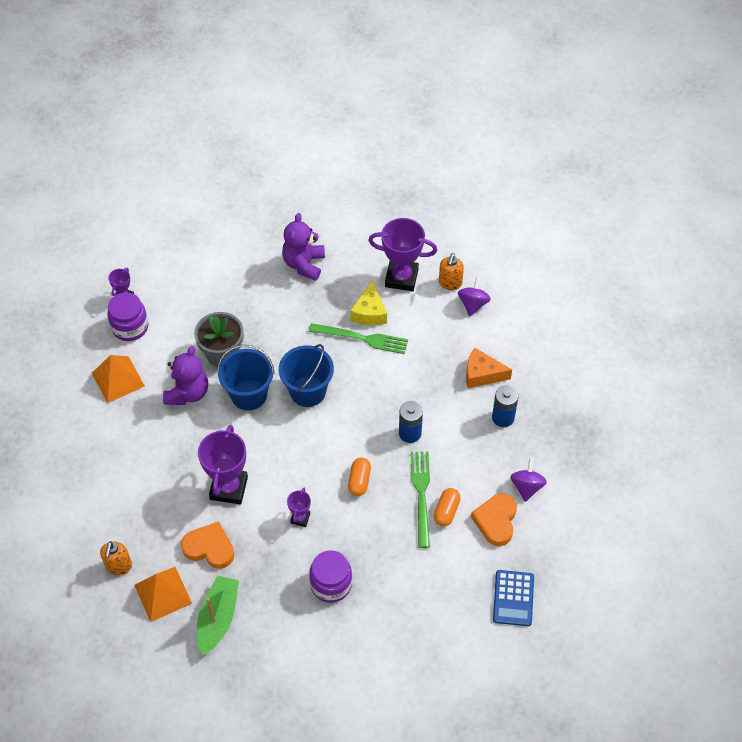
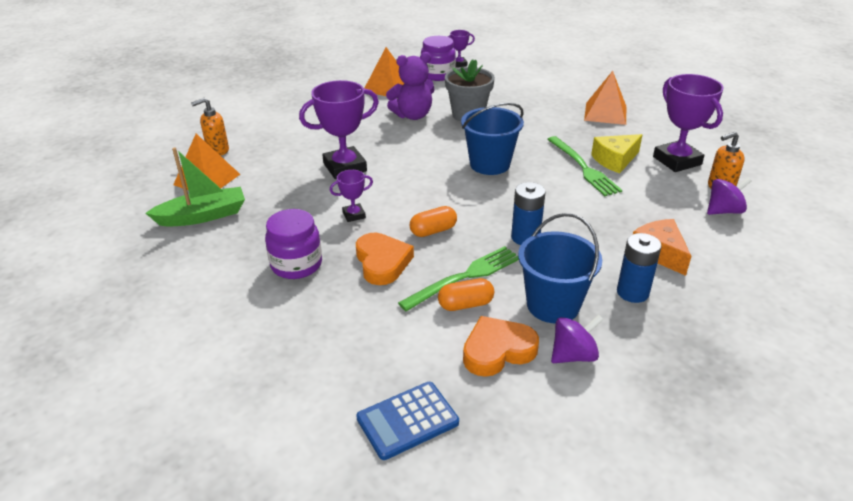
camera: 55 degrees right, 20 degrees down
orange heart [181,521,234,569] -> orange heart moved to [356,233,414,285]
blue bucket [217,345,275,410] -> blue bucket moved to [518,213,602,323]
purple teddy bear [282,213,325,281] -> orange pyramid [584,71,626,125]

